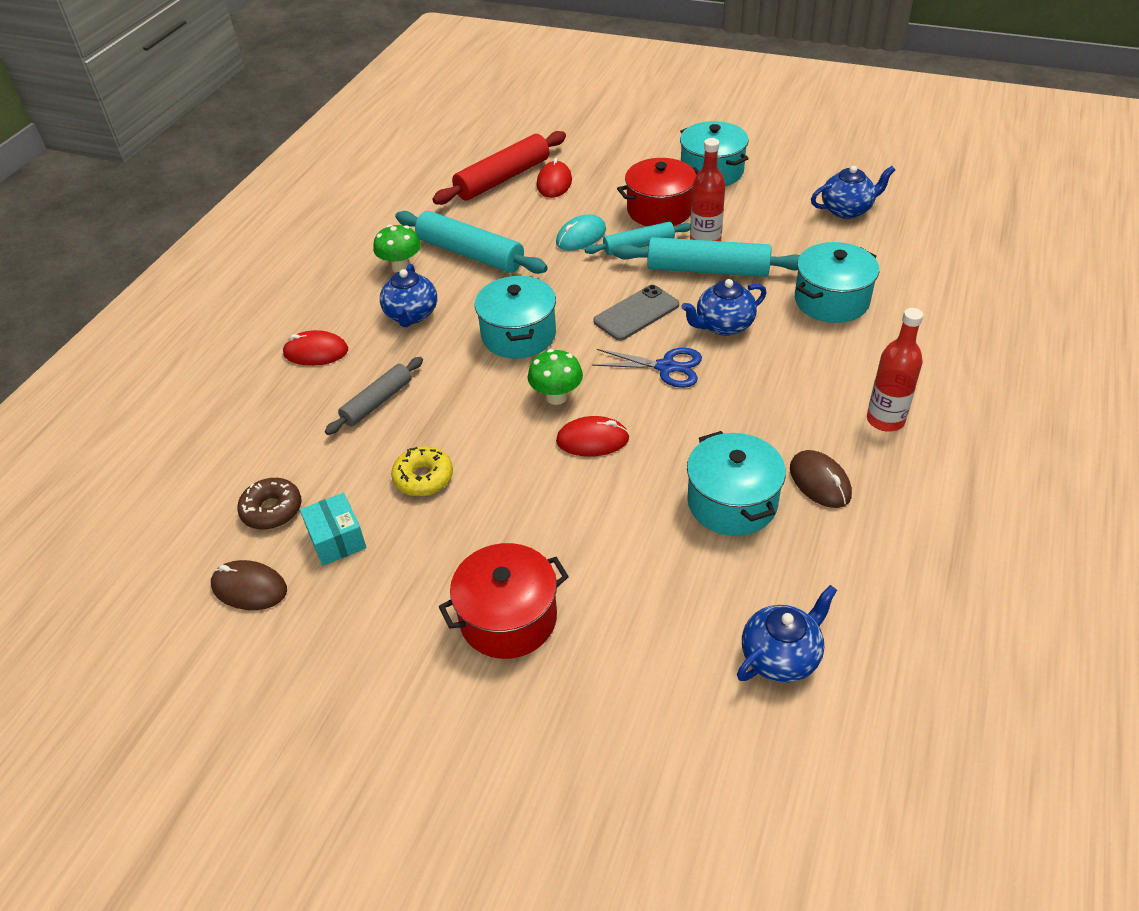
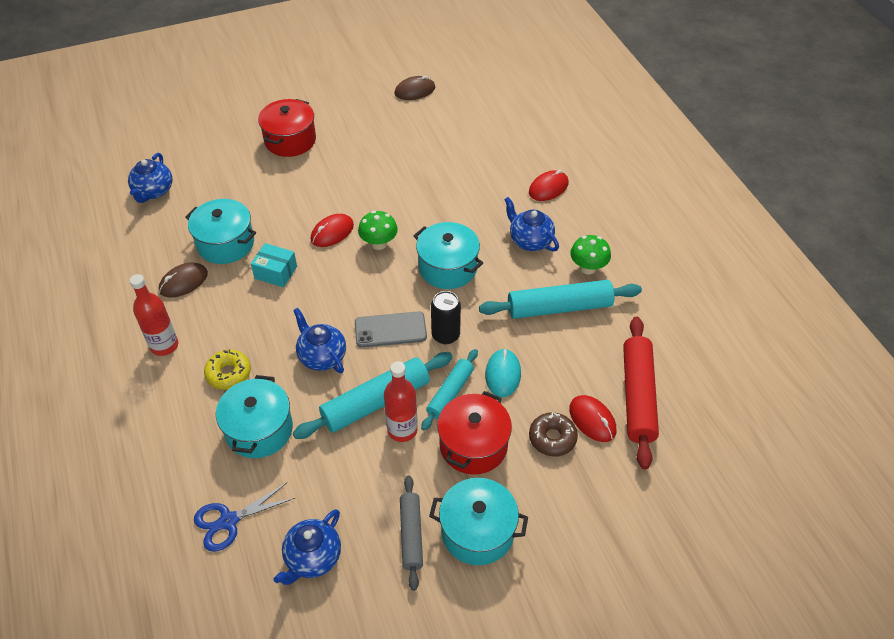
camera: 135 degrees right, 5 degrees up
brown donut [237,478,301,530] -> brown donut moved to [529,412,578,457]
turquoise box [300,493,366,566] -> turquoise box moved to [251,243,297,287]
grey rolling pin [325,357,423,435] -> grey rolling pin moved to [400,476,423,591]
yellow donut [391,446,453,496] -> yellow donut moved to [204,349,251,390]
blue scissors [592,348,702,388] -> blue scissors moved to [194,483,295,552]
grey phone [594,285,679,341] -> grey phone turned 75 degrees clockwise [355,311,427,348]
blue teapot [681,279,767,336] -> blue teapot turned 60 degrees counterclockwise [293,308,346,373]
brown mouse [790,450,852,508] -> brown mouse turned 60 degrees counterclockwise [159,263,208,297]
none -> black can [431,291,461,344]

